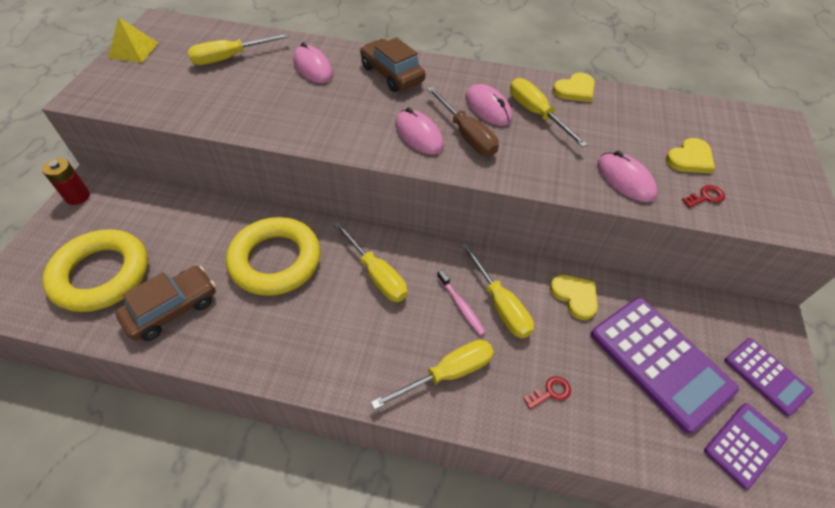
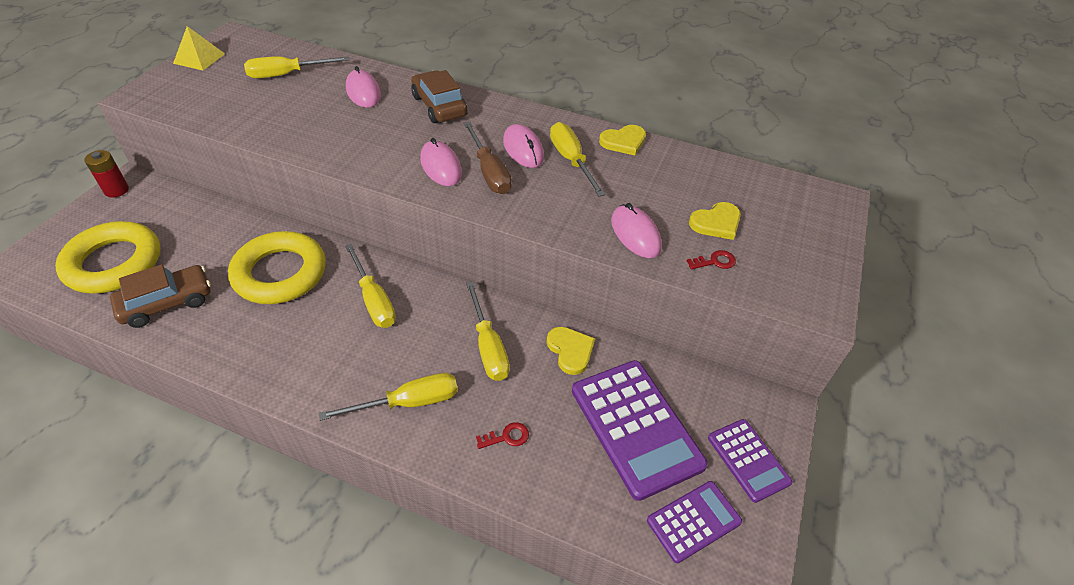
camera: 10 degrees right, 5 degrees down
pink toothbrush [437,270,486,336] -> none

